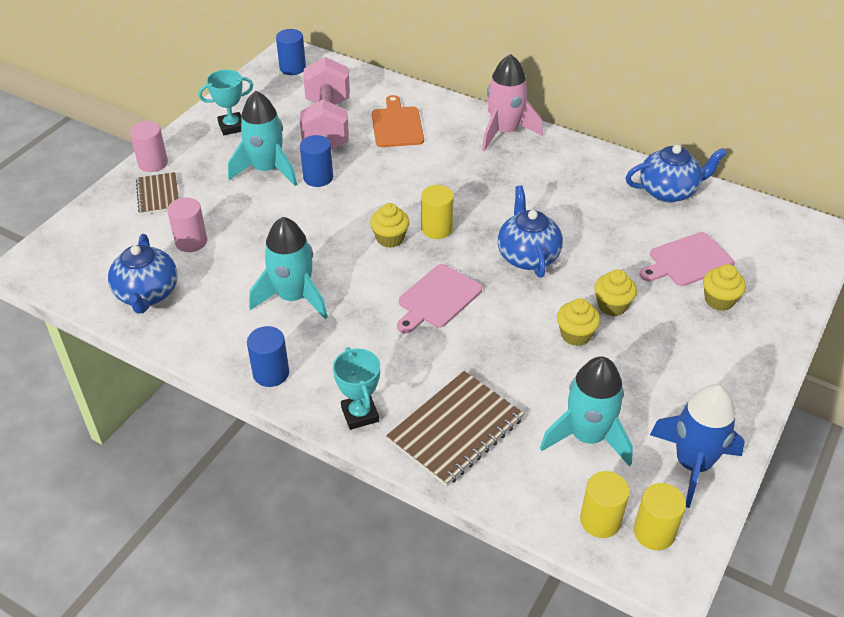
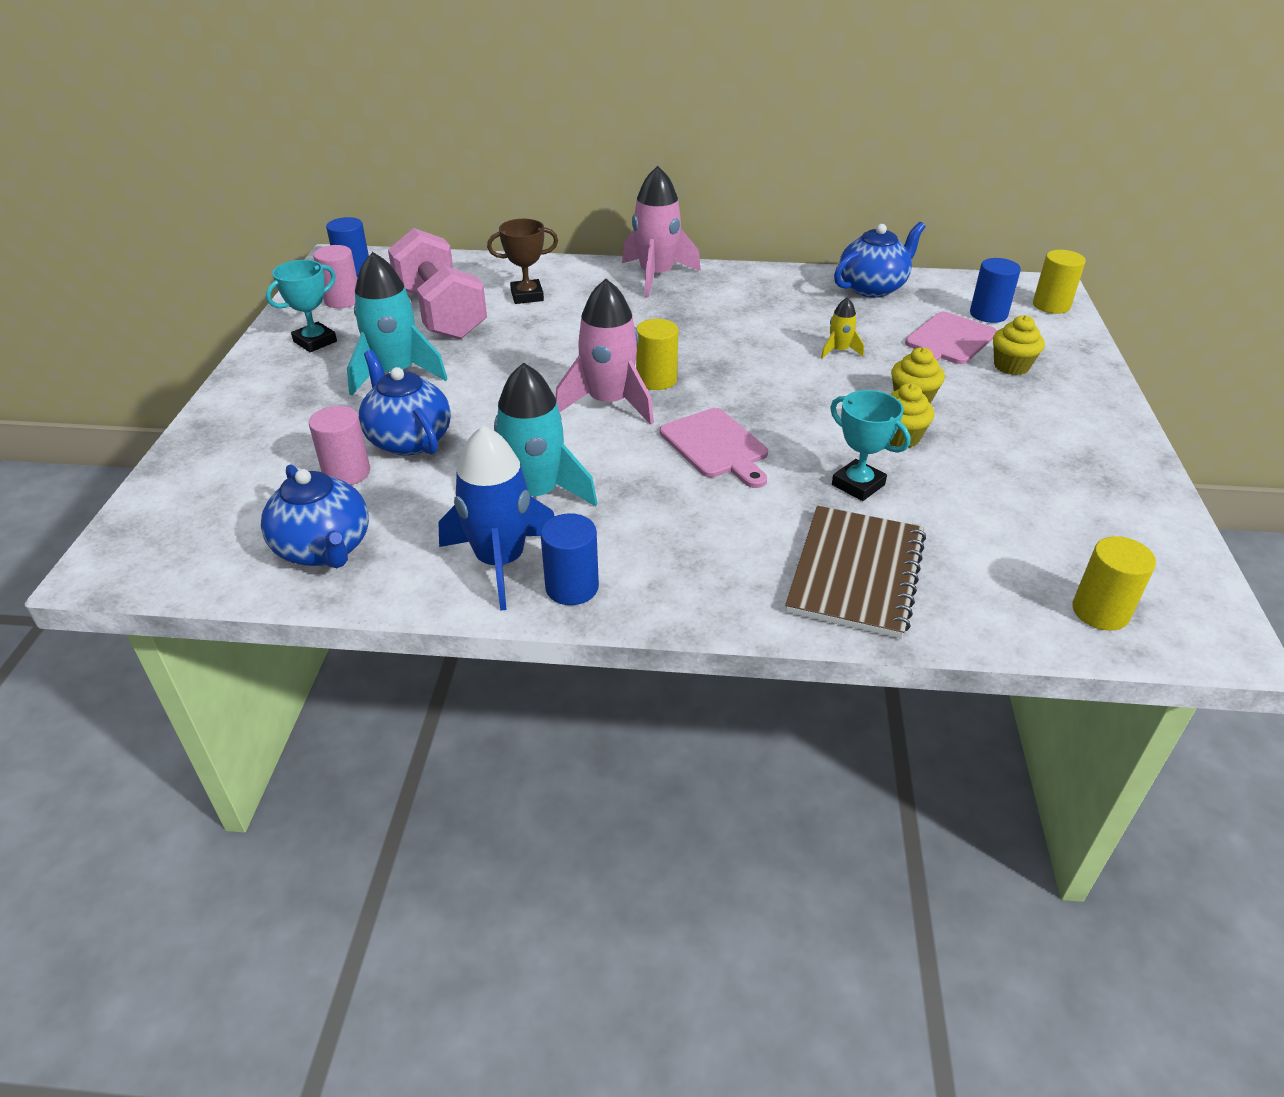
camera: 25 degrees left, 5 degrees down
pink cylinder [130,121,168,172] -> pink cylinder moved to [313,245,357,308]
brown notebook [136,172,179,215] -> none
blue cylinder [300,135,333,187] -> blue cylinder moved to [970,258,1021,323]
turquoise trophy [333,347,380,430] -> turquoise trophy moved to [830,390,911,501]
yellow cupcake [370,203,410,248] -> pink rocket [556,279,654,425]
orange cutting board [372,95,424,147] -> brown trophy [487,219,558,304]
pink cutting board [397,264,482,334] -> pink cutting board turned 45 degrees counterclockwise [660,408,768,488]
blue teapot [497,185,563,278] -> blue teapot moved to [359,350,451,456]
turquoise rocket [540,356,633,466] -> none
yellow cylinder [634,483,686,550] -> yellow cylinder moved to [1033,250,1086,314]
blue rocket [650,384,745,508] -> blue rocket moved to [438,425,554,611]
none -> yellow rocket [821,297,864,359]

